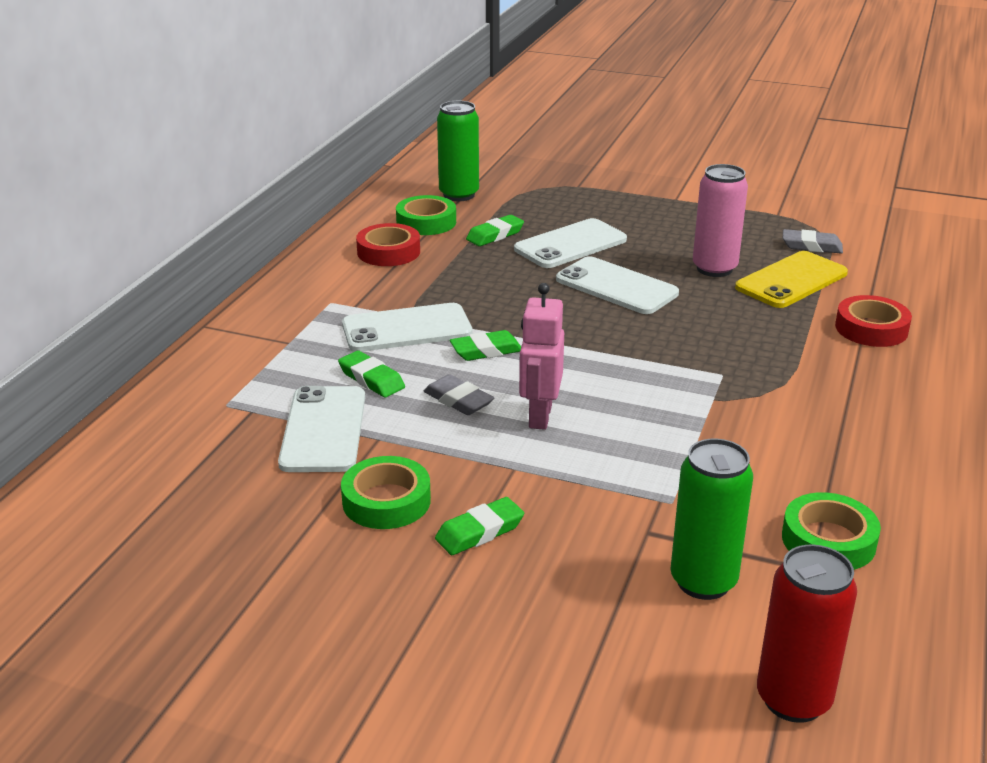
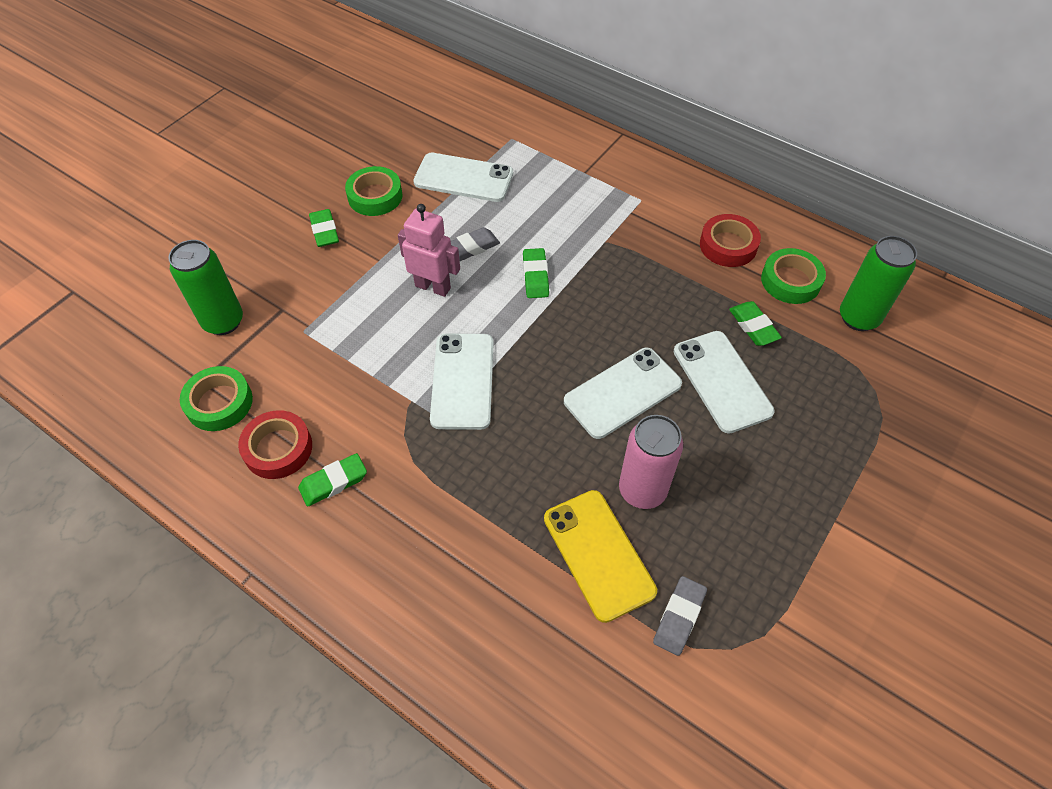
camera: 105 degrees right, 25 degrees up
green eraser [338,351,405,397] -> green eraser moved to [298,453,367,506]
white phone [342,303,473,352] -> white phone moved to [430,334,494,430]
red can [757,545,857,723] -> none
red tape [835,295,912,347] -> red tape moved to [238,410,312,479]

